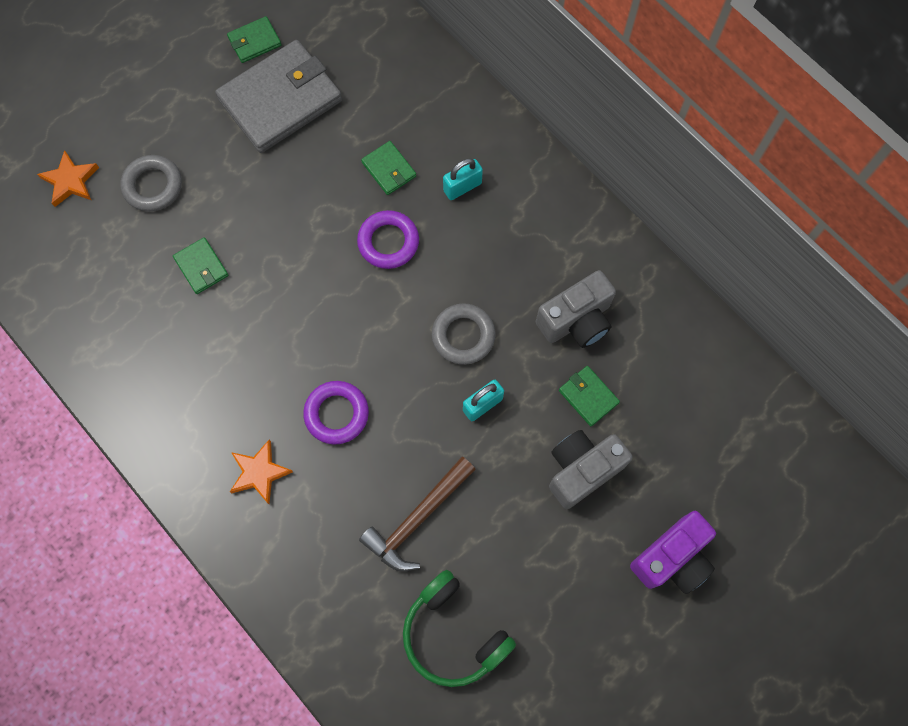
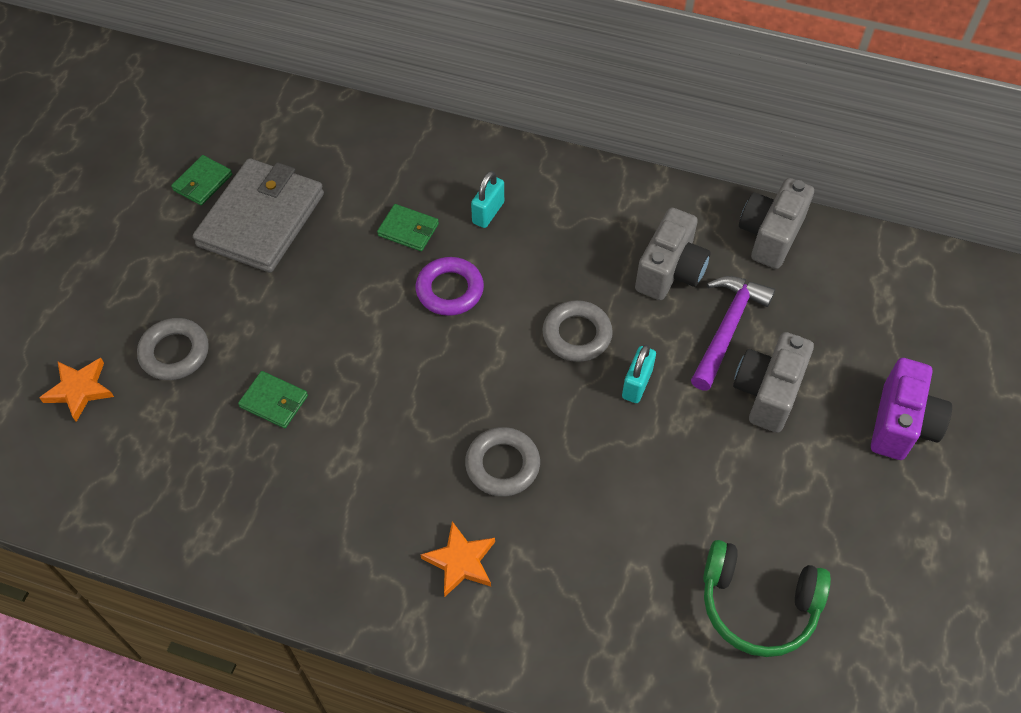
camera: 30 degrees left, 15 degrees down
purple ring [303,381,369,444] -> grey ring [465,427,540,497]
brown hammer [359,457,476,572] -> none
green wallet [559,366,620,426] -> purple hammer [691,276,775,391]
none -> grey camera [739,178,814,269]

